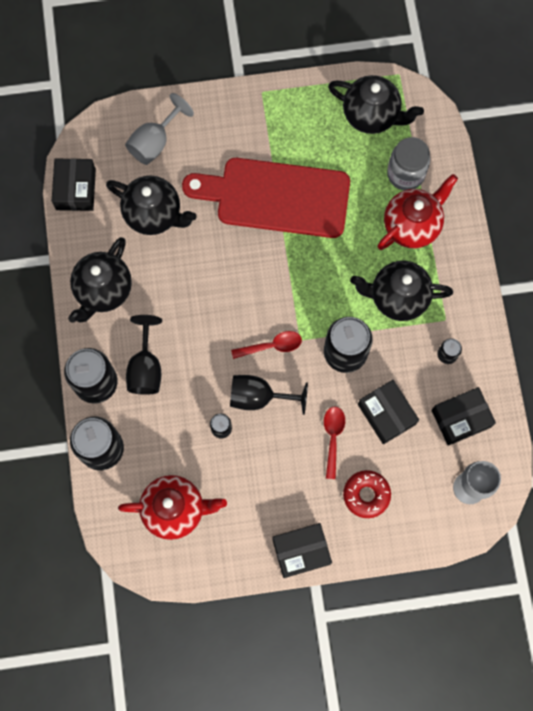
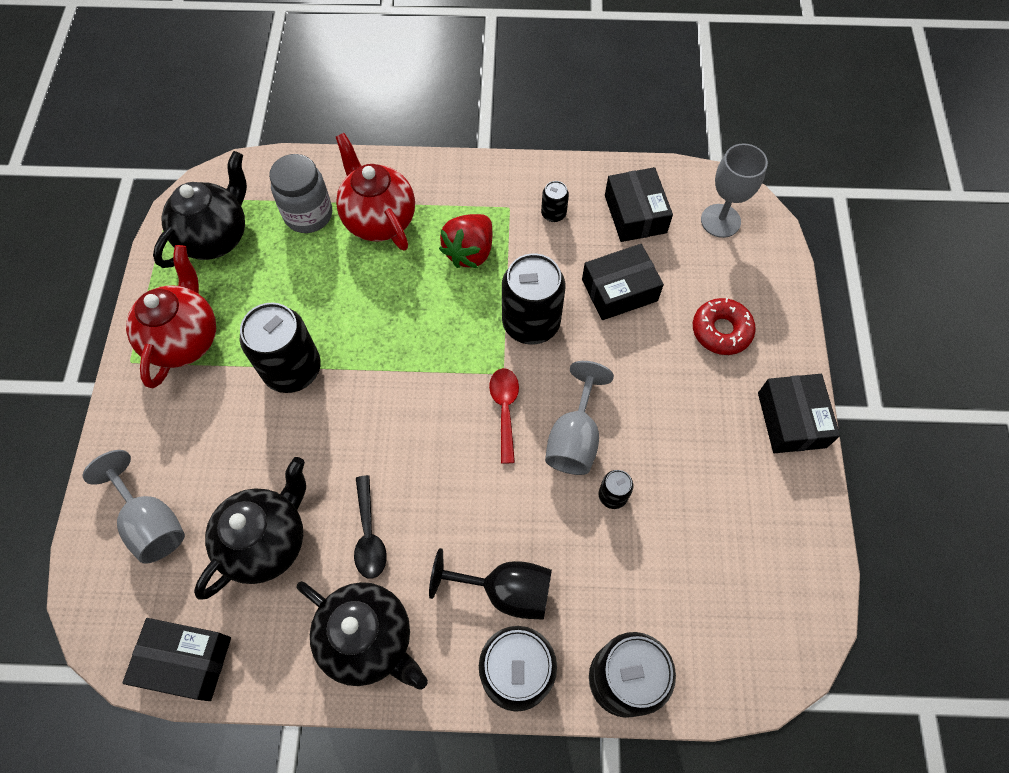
camera: 80 degrees left, 10 degrees down
red teapot [118,475,227,540] -> red teapot moved to [126,245,216,388]
red cutting board [182,158,350,238] -> black can [240,303,321,393]
black goblet [230,375,308,415] -> grey goblet [545,361,614,475]
red spoon [324,406,345,479] -> none
black teapot [350,261,453,321] -> red strawberry [439,214,492,268]
none -> black spoon [354,475,387,579]

